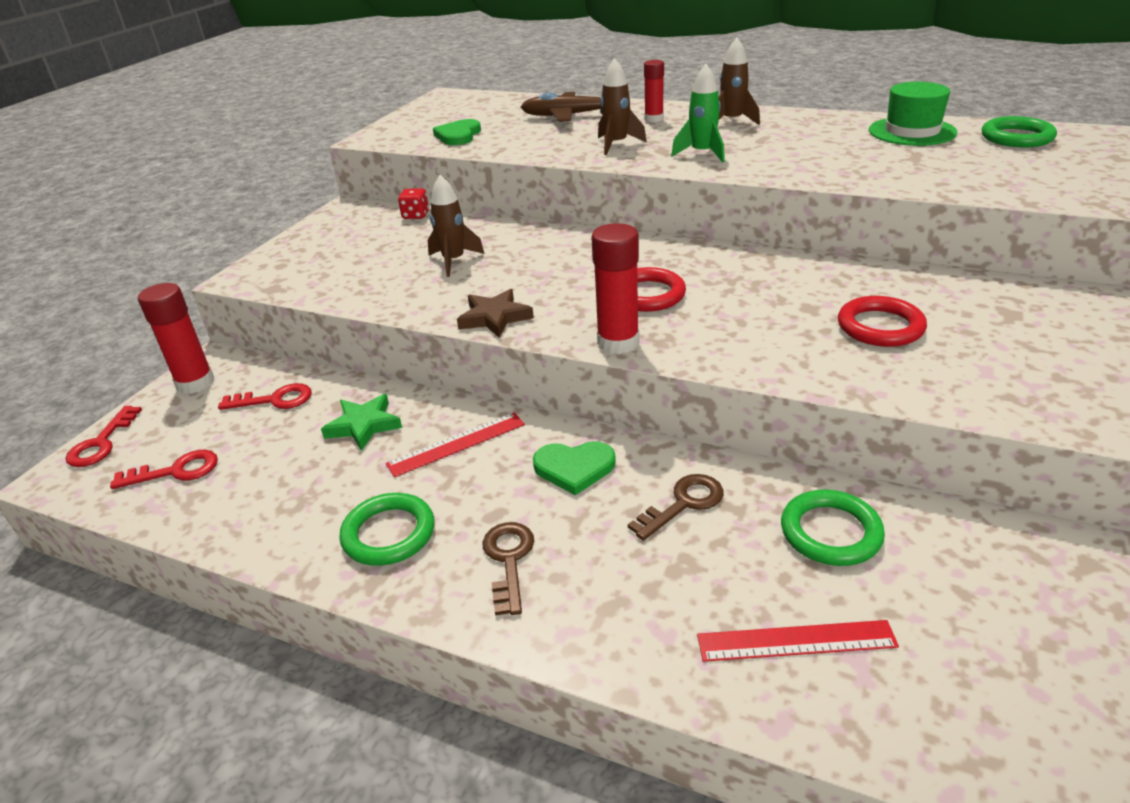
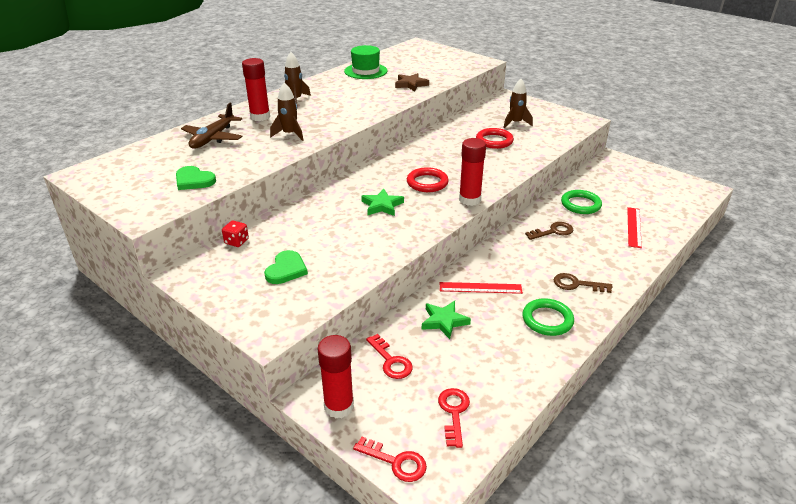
camera: 75 degrees left, 0 degrees up
red key [218,383,312,410] -> red key turned 135 degrees clockwise [366,334,413,379]
red ruler [386,413,525,477] -> red ruler turned 75 degrees counterclockwise [440,282,523,294]
brown rocket [428,175,485,277] -> brown rocket moved to [503,79,533,128]
brown star [457,289,534,338] -> brown star moved to [395,73,429,92]
green heart [533,441,616,495] -> green heart moved to [264,250,308,284]
brown key [628,474,724,541] -> brown key turned 90 degrees clockwise [525,222,573,240]
red glue stick [644,60,664,122] -> red glue stick [242,58,270,121], size x1.55
green rocket [671,64,725,163] -> none
green ring [982,116,1057,147] -> none
none -> green star [361,188,404,216]

